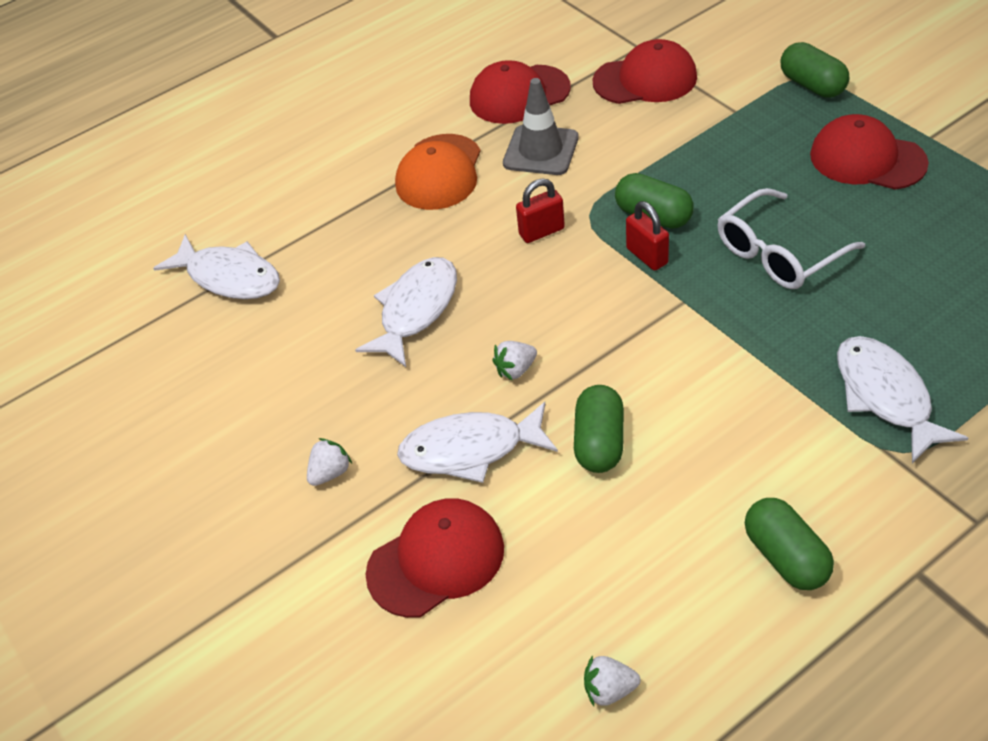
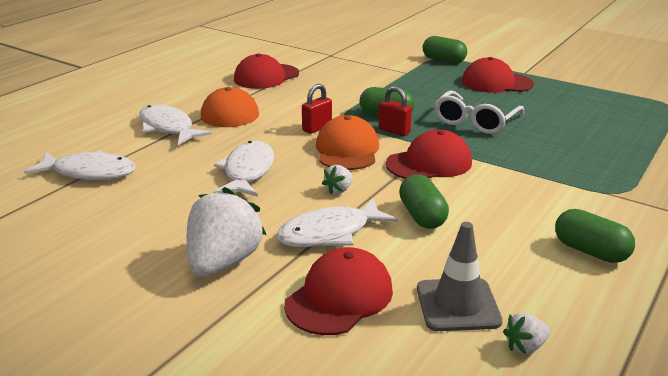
camera: 25 degrees left, 20 degrees down
white strawberry [307,438,352,486] -> white strawberry [187,187,266,277], size x2.23
grey traffic cone [503,78,578,175] -> grey traffic cone moved to [417,222,503,331]
red cap [593,39,697,104] -> red cap moved to [386,129,472,179]
white fish [837,336,968,463] -> white fish moved to [139,104,212,145]
none -> orange cap [316,115,379,170]

